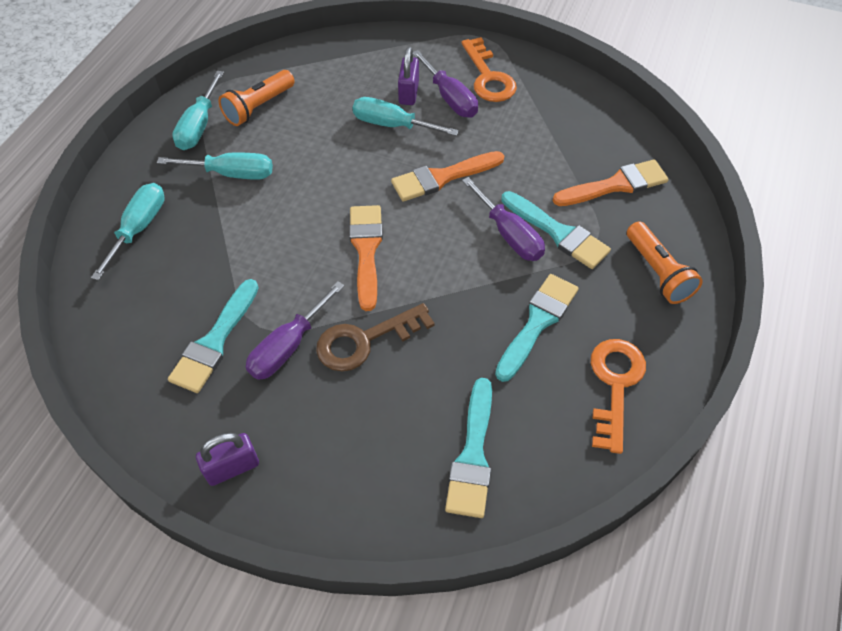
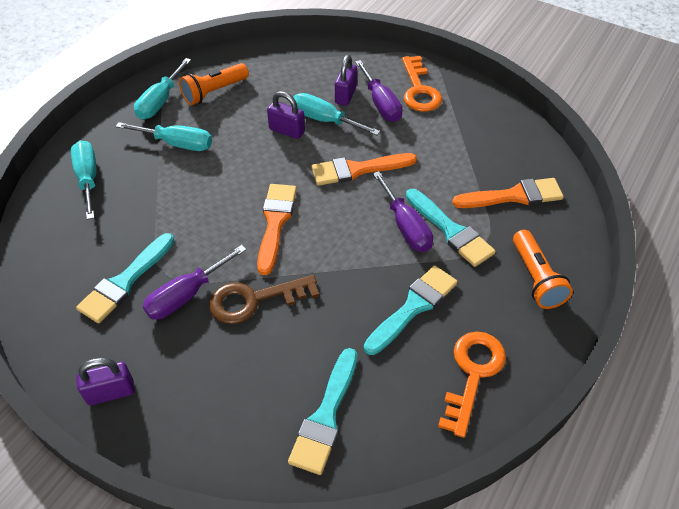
camera: 10 degrees right, 5 degrees down
turquoise screwdriver [91,183,165,281] -> turquoise screwdriver turned 45 degrees counterclockwise [71,140,96,220]
none -> purple padlock [267,91,305,139]

